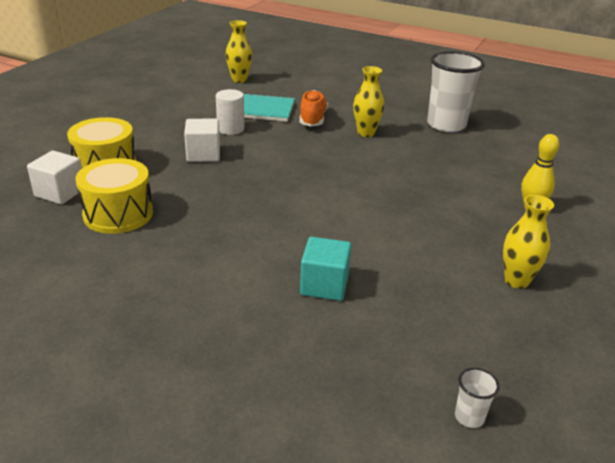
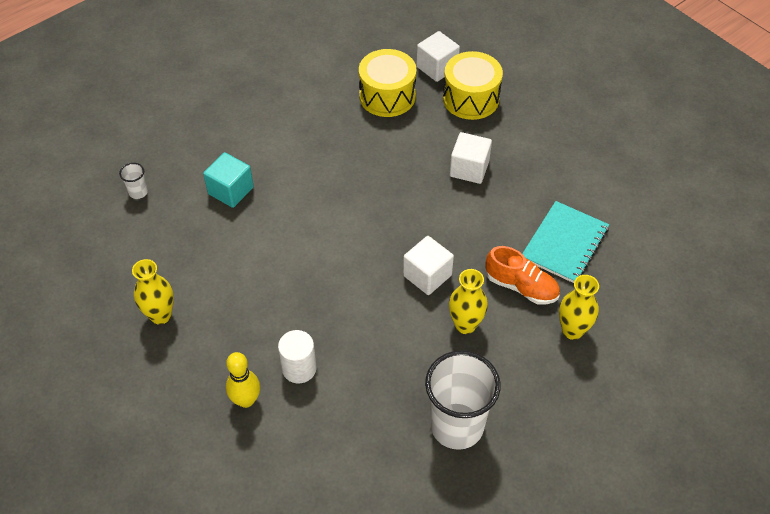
camera: 115 degrees right, 20 degrees up
white cylinder [216,89,244,135] -> white cylinder moved to [278,330,317,383]
yellow vase [226,20,252,83] -> yellow vase moved to [559,275,599,340]
white cup [455,368,500,428] -> white cup moved to [119,163,148,199]
none -> white cube [403,236,454,295]

